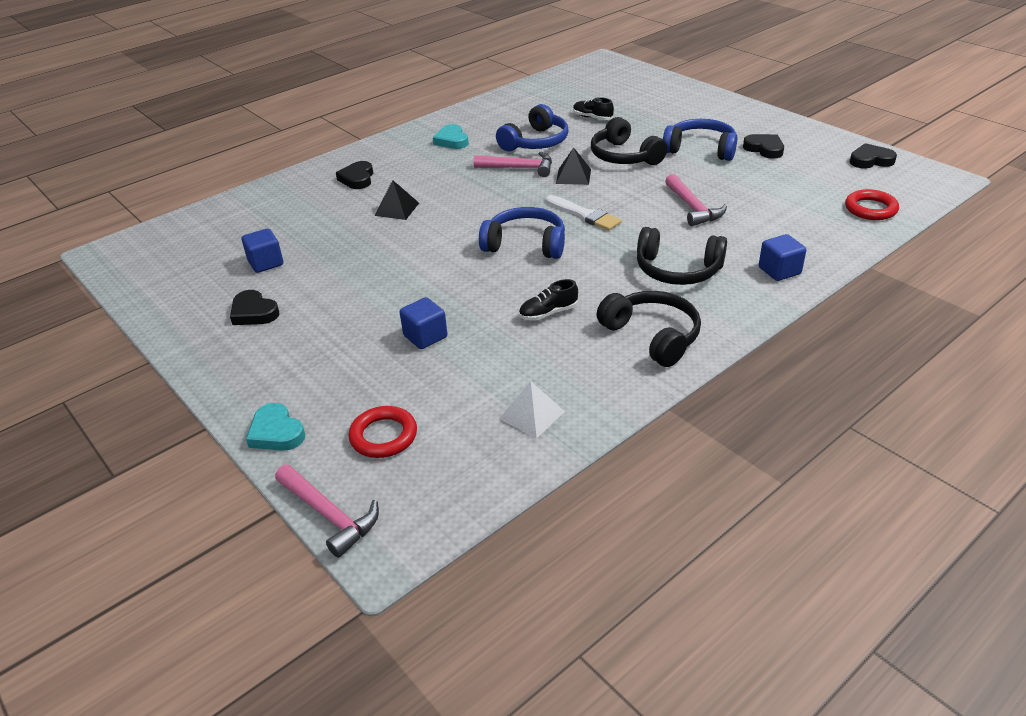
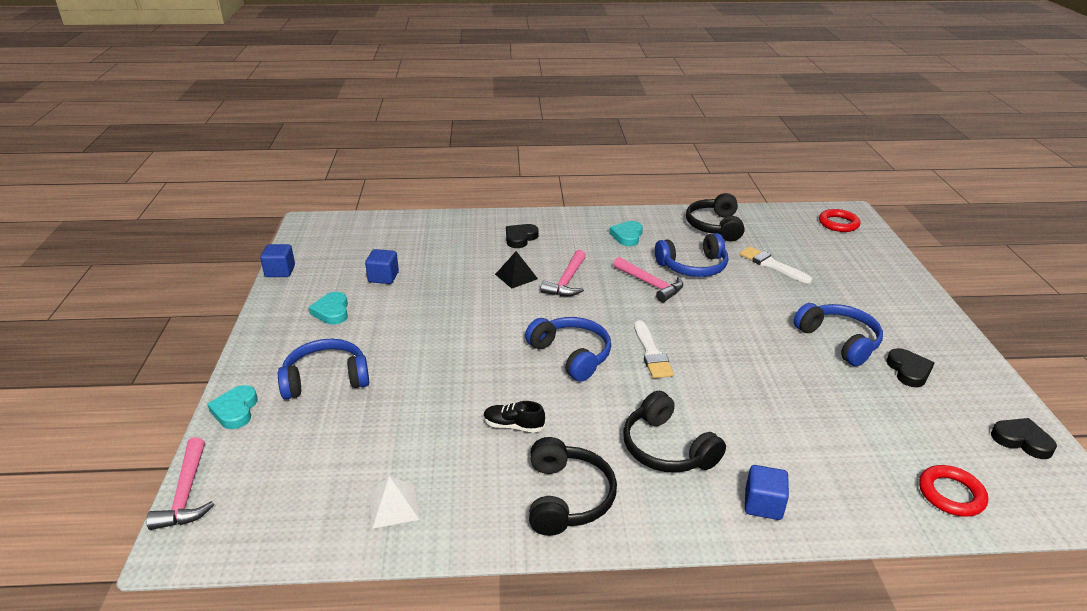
camera: 35 degrees right, 5 degrees down
black heart [230,290,279,325] -> turquoise heart [308,292,348,325]
red ring [348,406,417,458] -> red ring moved to [819,209,860,232]
blue cube [400,297,447,349] -> blue cube moved to [260,244,295,277]
black pyramid [556,148,591,185] -> none
black shoe [573,97,614,120] -> white brush [740,247,812,283]
black headphones [591,117,667,165] -> black headphones moved to [686,193,745,242]
pink hammer [665,174,727,226] -> pink hammer moved to [541,250,586,296]
none -> blue headphones [278,339,369,399]

